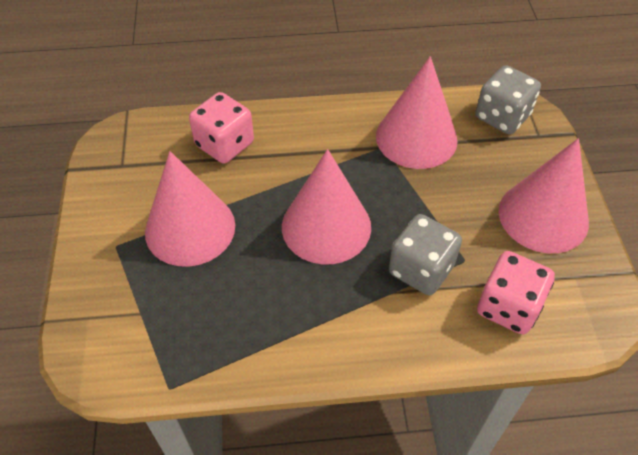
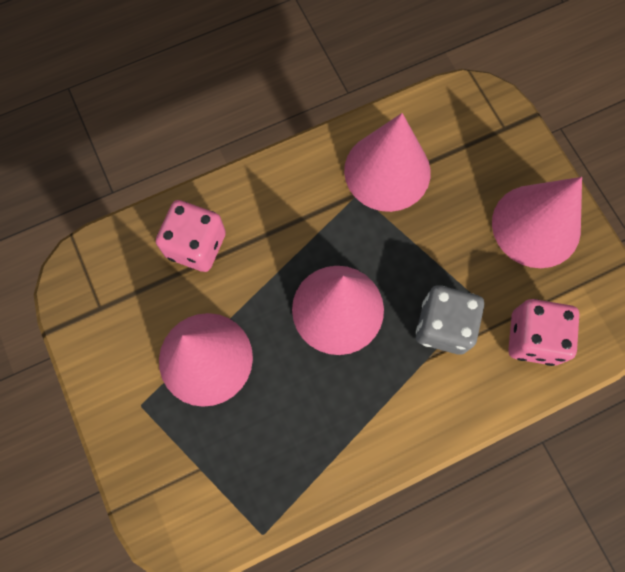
camera: 20 degrees left, 20 degrees up
grey dice [475,65,541,134] -> none

